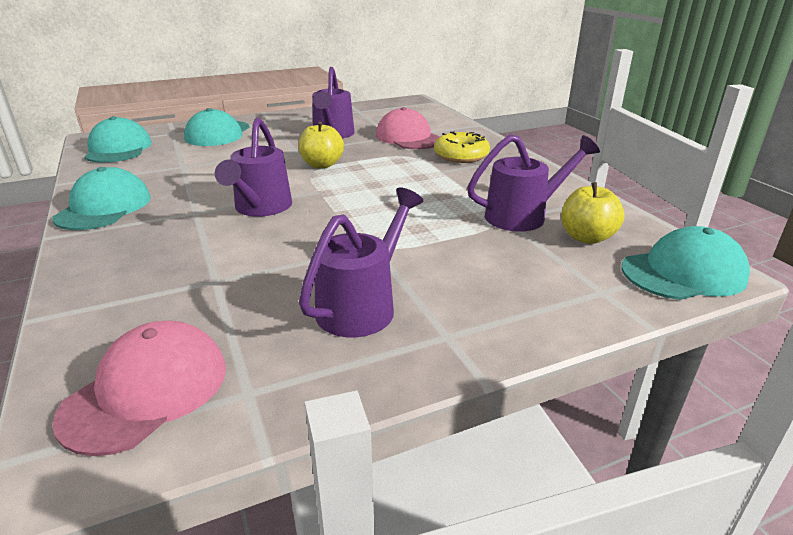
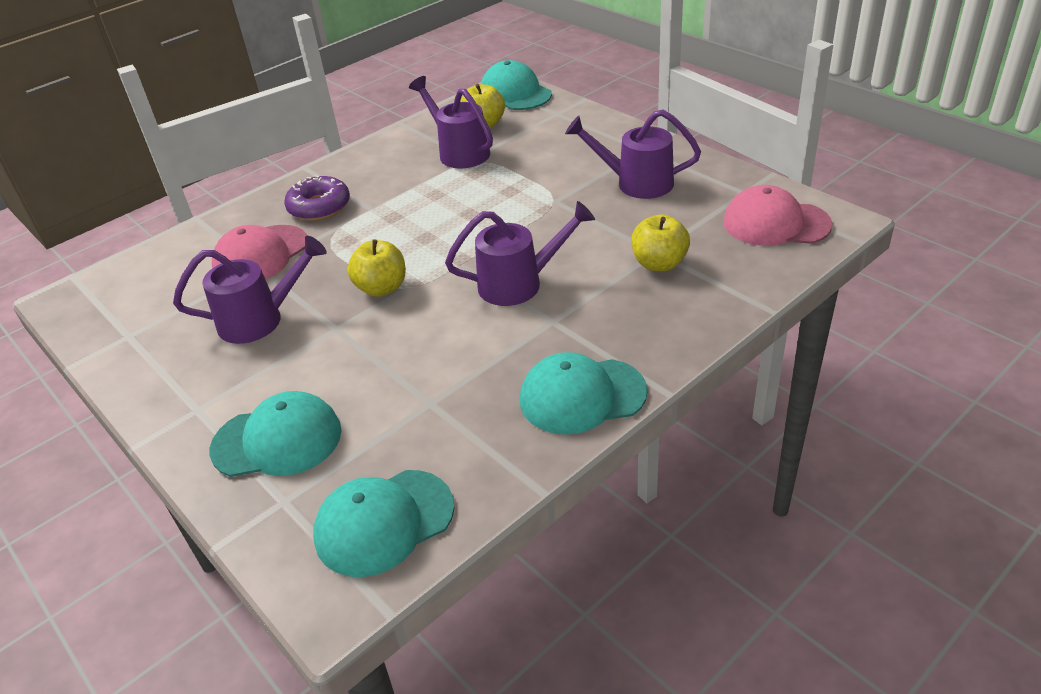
camera: 105 degrees left, 10 degrees up
yellow donut [434,131,490,163] -> purple donut [284,175,350,221]
none -> yellow apple [631,214,690,271]

